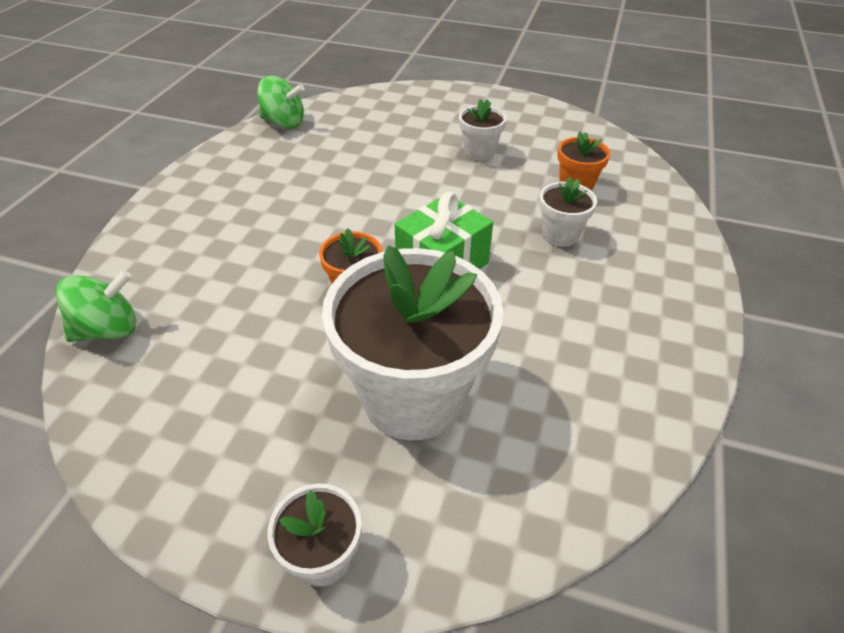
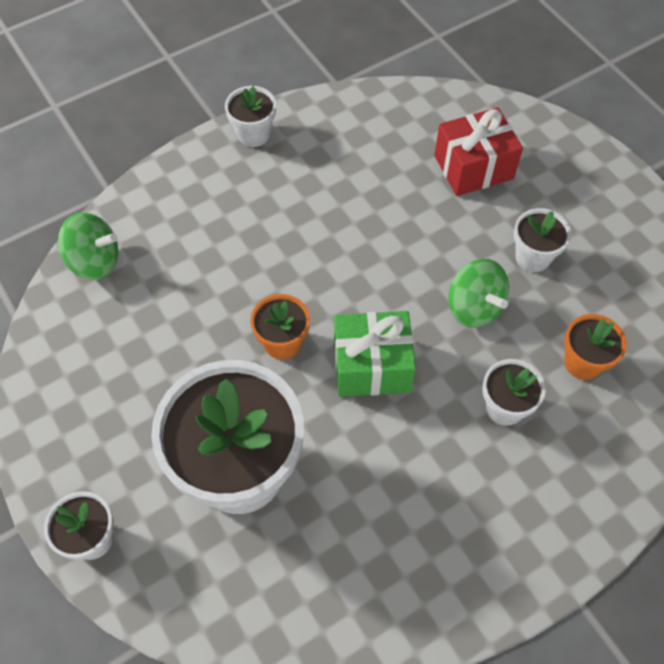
camera: 40 degrees right, 15 degrees up
green spinning top [257,76,305,129] -> green spinning top moved to [448,259,509,328]
none -> white flower pot [225,86,276,147]
none -> red gift [434,107,523,196]

